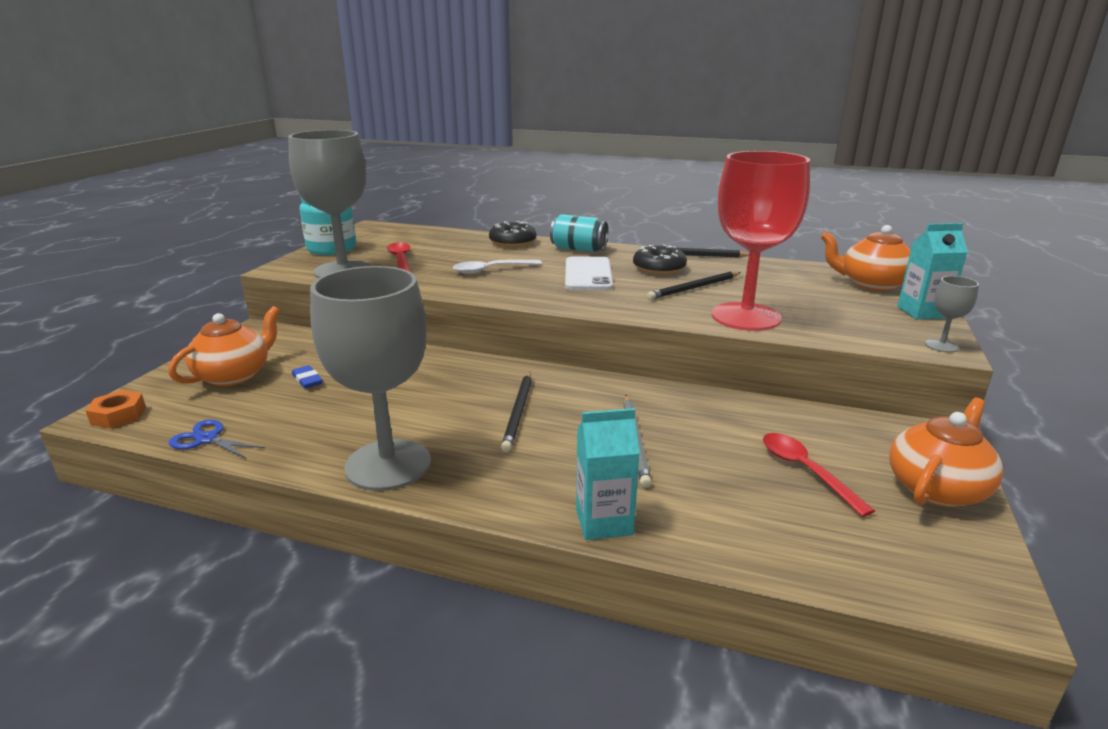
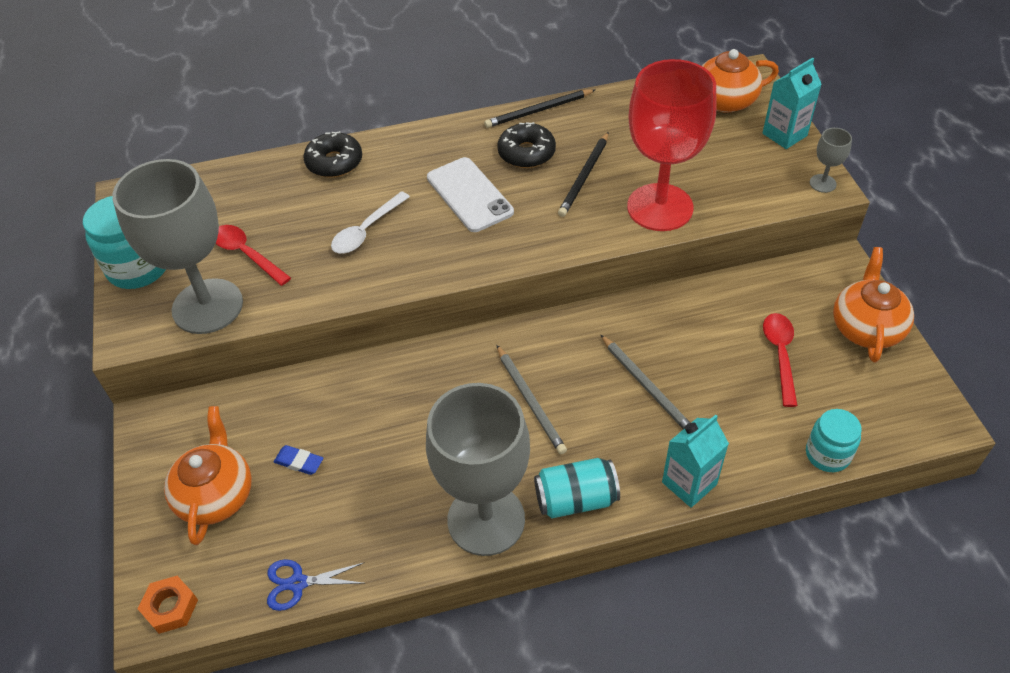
camera: 30 degrees left, 25 degrees up
black pencil [501,372,532,452] -> grey pencil [497,345,567,454]
turquoise can [550,214,608,252] -> turquoise can moved to [534,458,620,518]
red spoon [763,433,875,517] -> red spoon turned 60 degrees clockwise [763,313,798,407]
none -> turquoise jar [806,409,862,472]

